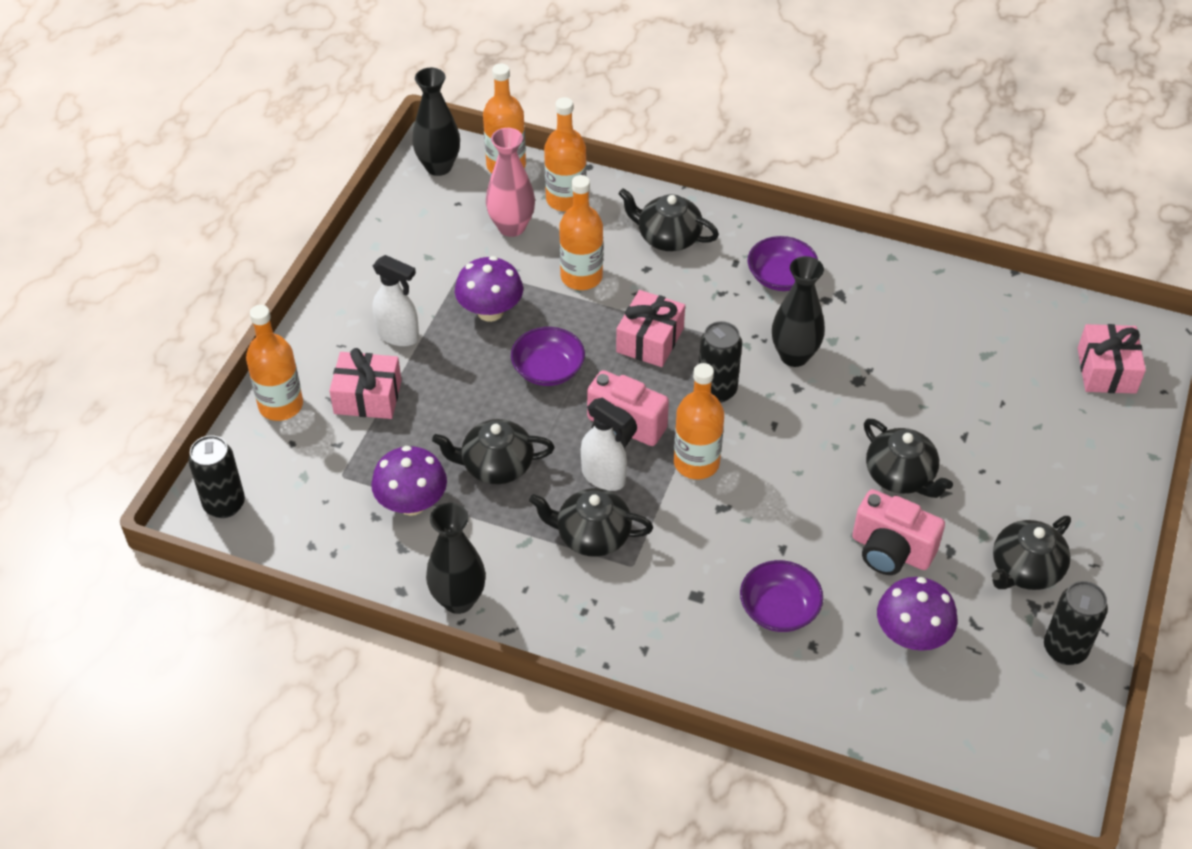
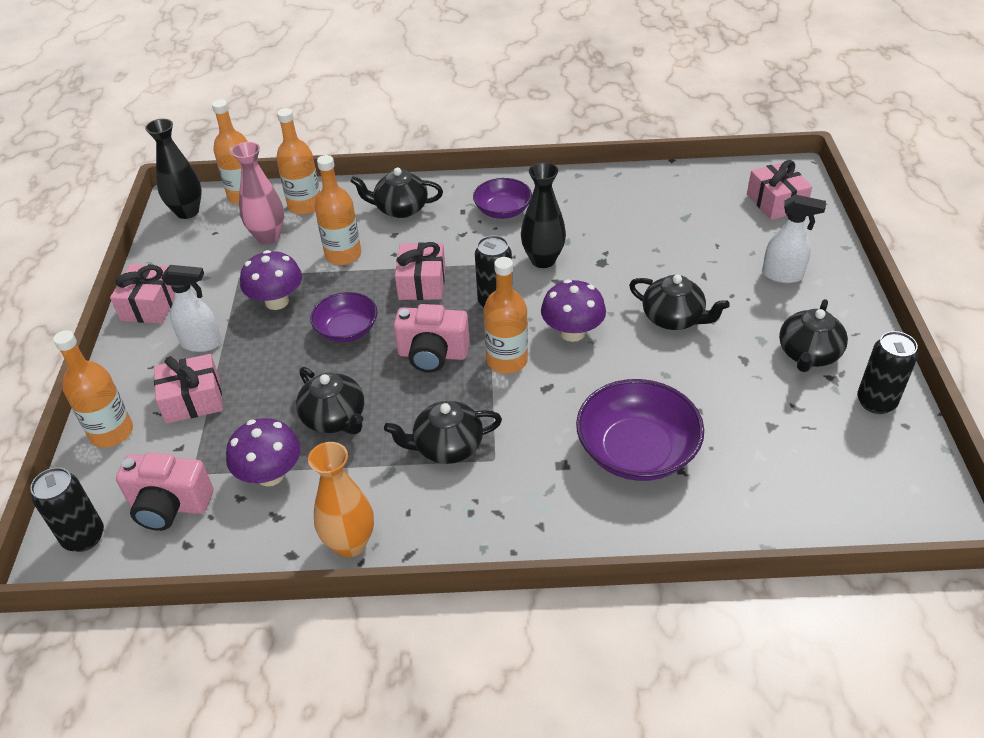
camera: 20 degrees left, 5 degrees down
black vase [426,503,486,614] -> orange vase [308,442,374,557]
black teapot [432,419,555,484] -> black teapot turned 105 degrees counterclockwise [296,367,364,434]
white spray bottle [581,398,632,491] -> white spray bottle moved to [762,194,826,283]
purple bowl [740,560,823,632] -> purple bowl [576,379,704,481], size x1.63
pink camera [852,489,945,575] -> pink camera moved to [116,453,213,531]
purple mushroom [877,577,957,651] -> purple mushroom moved to [541,279,606,342]
none -> pink gift [110,264,175,324]

